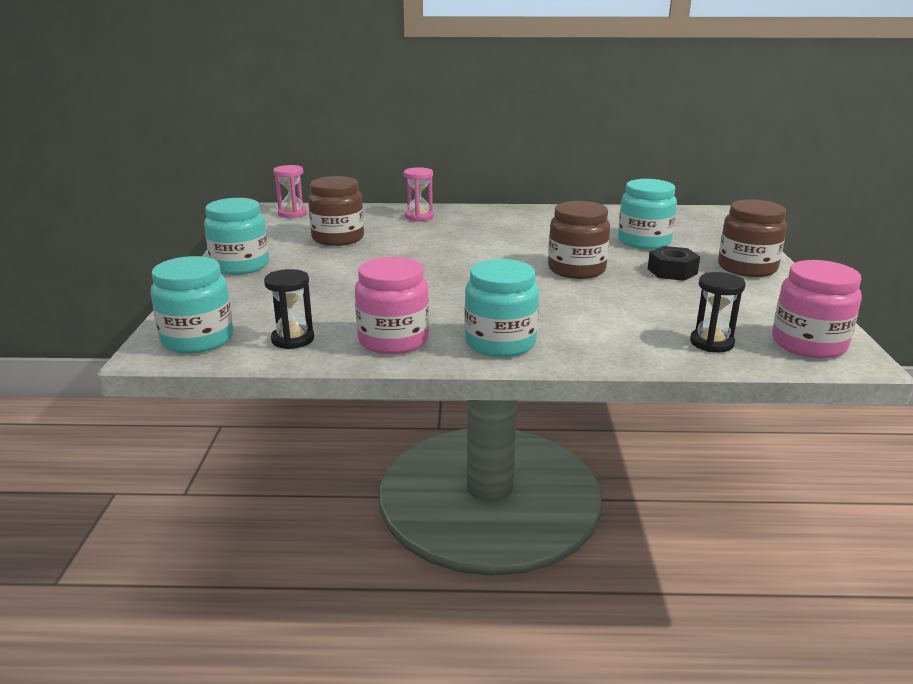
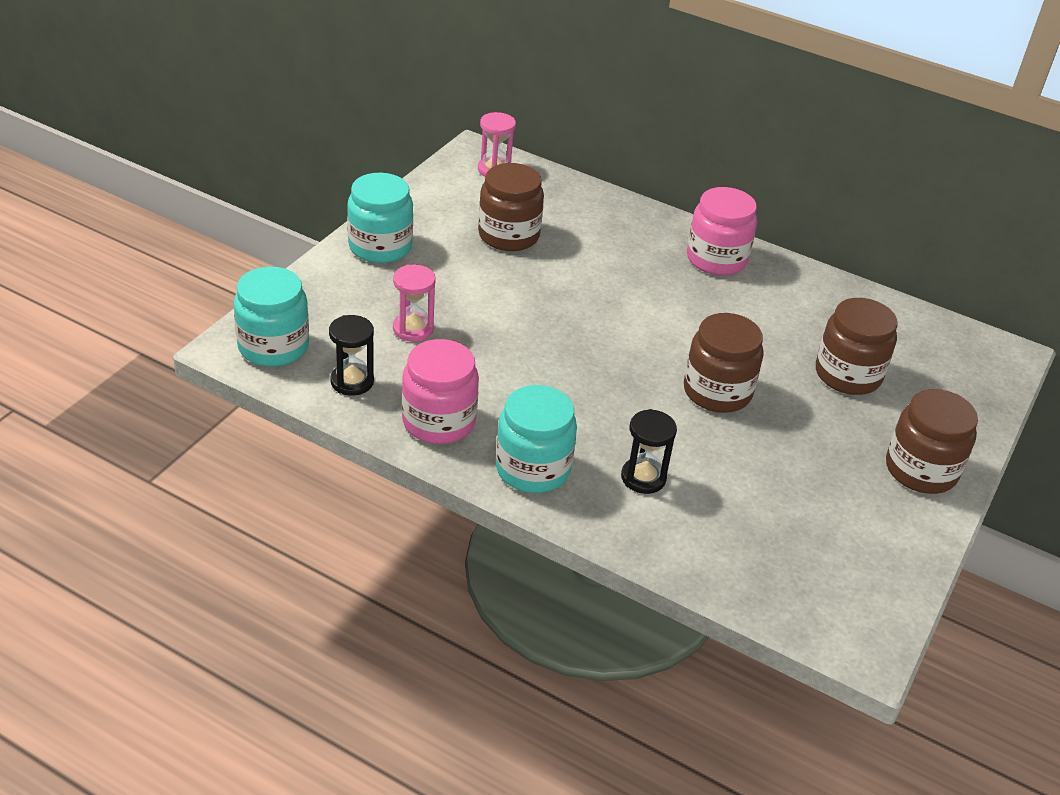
camera: 25 degrees right, 15 degrees up
pink hourglass [404,167,434,221] -> pink hourglass moved to [393,265,436,342]
turquoise jar [618,179,677,249] -> brown jar [816,298,898,395]
black nut [648,246,700,281] -> none
black hourglass [690,272,745,352] -> black hourglass moved to [621,409,677,494]
pink jar [772,260,862,359] -> pink jar moved to [687,187,757,276]

